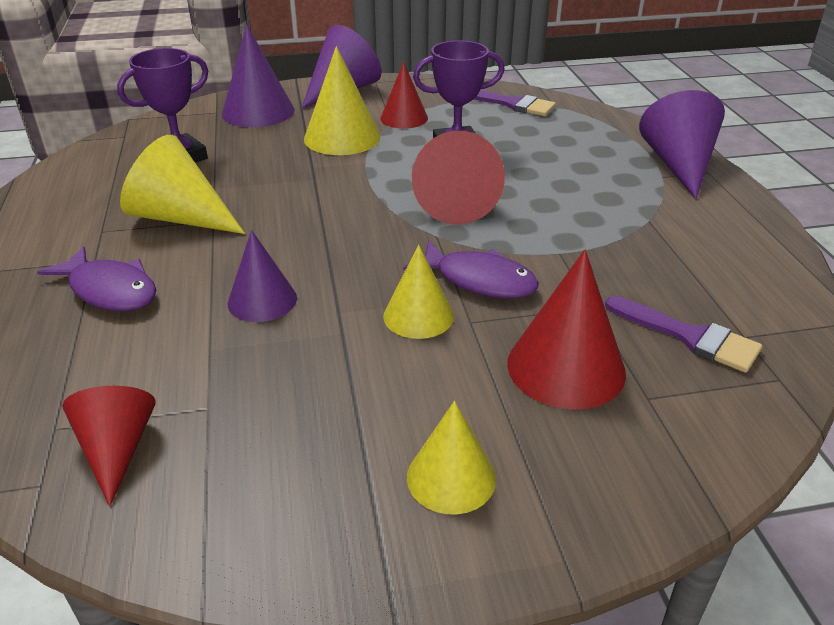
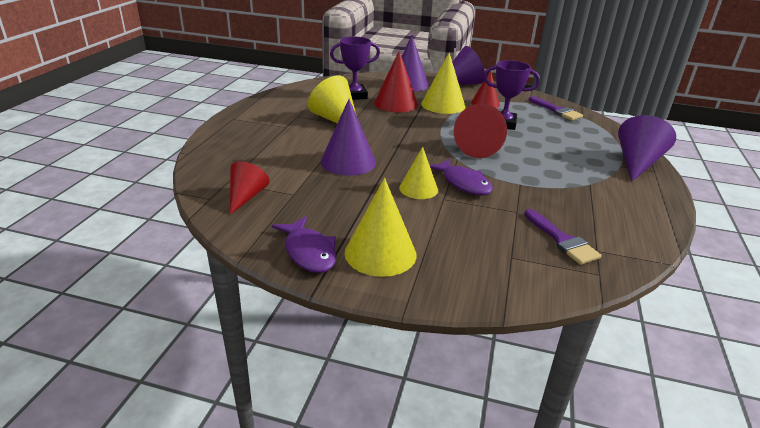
camera: 25 degrees right, 5 degrees down
purple fish [37,246,156,311] -> purple fish moved to [272,216,336,273]
purple cone [228,230,297,322] -> purple cone [320,99,376,176], size x1.53
yellow cone [407,401,496,514] -> yellow cone [345,178,416,277], size x1.53
red cone [507,249,626,410] -> red cone moved to [374,51,418,113]

